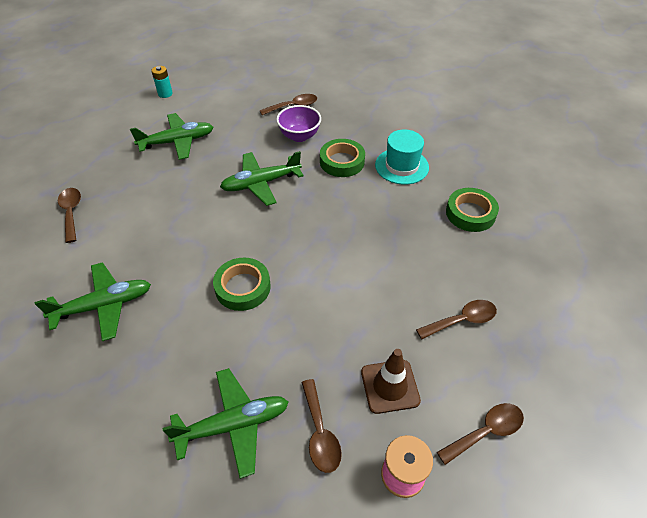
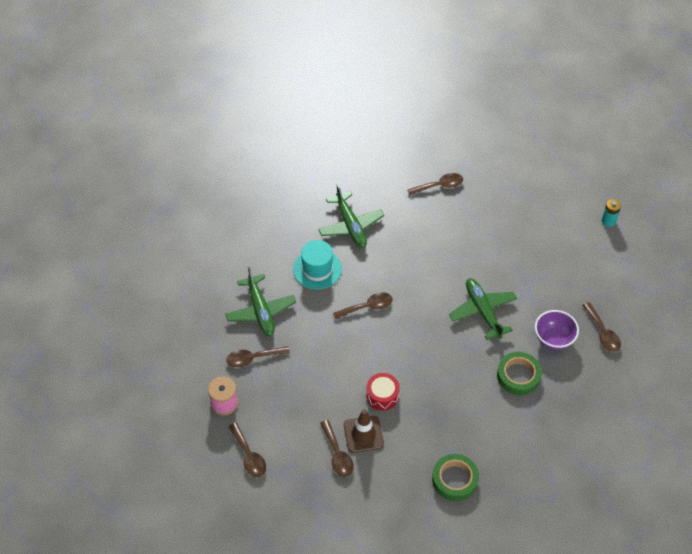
camera: 90 degrees right, 5 degrees up
green plane [130,113,213,160] -> none
green tape [213,258,271,311] -> brown spoon [333,292,393,320]
brown traffic cone [361,349,421,414] -> brown traffic cone moved to [344,409,384,453]
turquoise hat [375,129,429,185] -> turquoise hat moved to [293,240,342,290]
none -> red drum [366,373,400,411]

